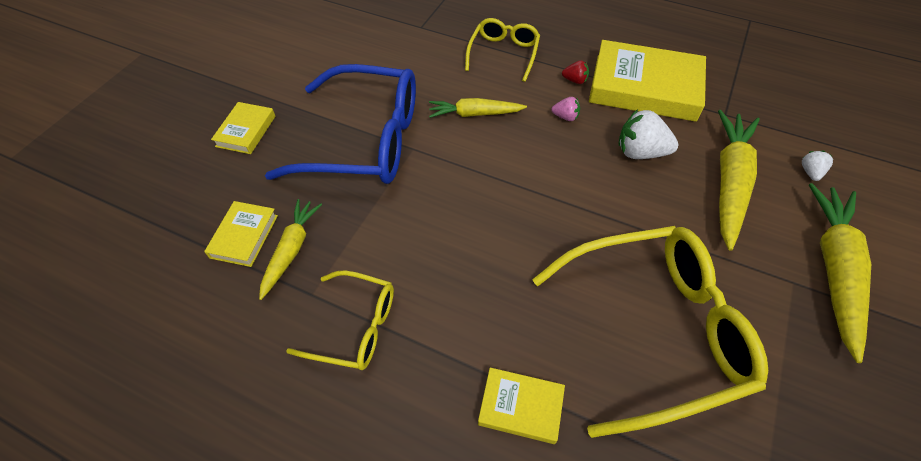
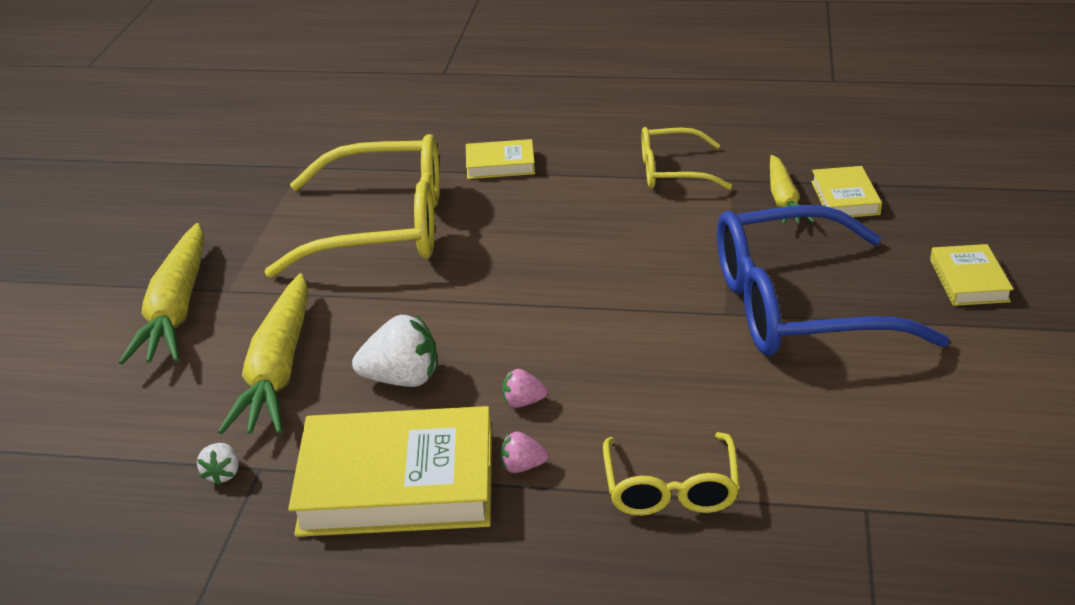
camera: 165 degrees right, 20 degrees down
yellow carrot [429,98,527,118] -> none
yellow glasses [532,226,768,438] -> yellow glasses turned 150 degrees counterclockwise [264,134,440,278]
red strawberry [562,60,589,84] -> pink strawberry [500,432,549,473]
white strawberry [802,151,833,181] -> white strawberry moved to [197,443,239,485]

